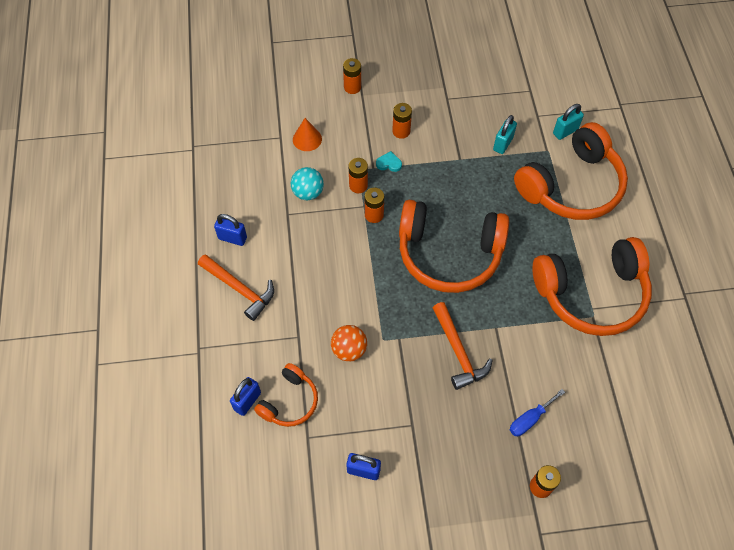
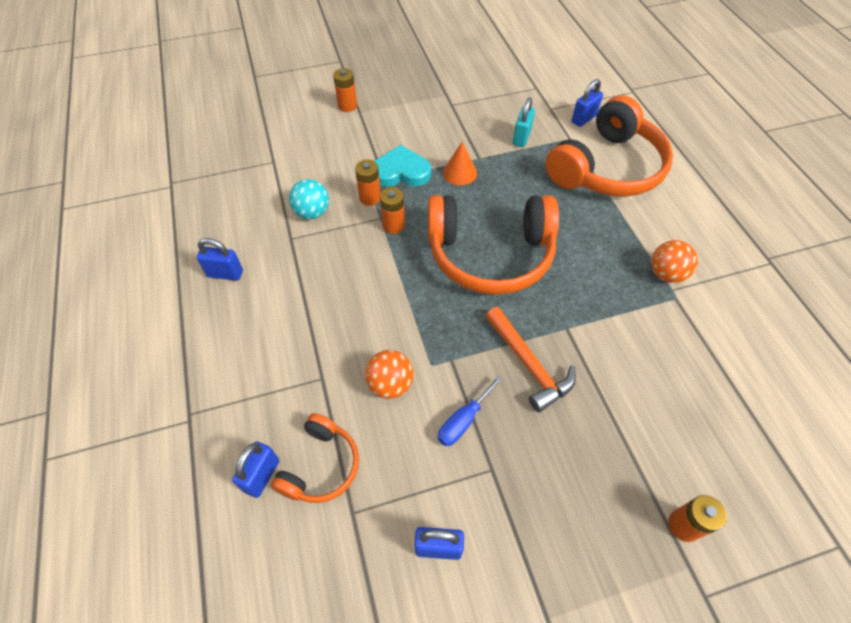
camera: 10 degrees left, 5 degrees down
orange hammer [198,254,274,321] -> none
orange cone [293,118,322,151] -> orange cone moved to [443,142,477,185]
turquoise heart [376,151,402,172] -> turquoise heart [375,145,431,187], size x2.01
orange battery [392,103,412,139] -> none
blue screwdriver [510,389,565,436] -> blue screwdriver moved to [438,376,502,446]
orange headphones [532,237,652,336] -> orange ball [651,240,698,283]
turquoise padlock [553,104,584,140] -> blue padlock [572,79,603,127]

